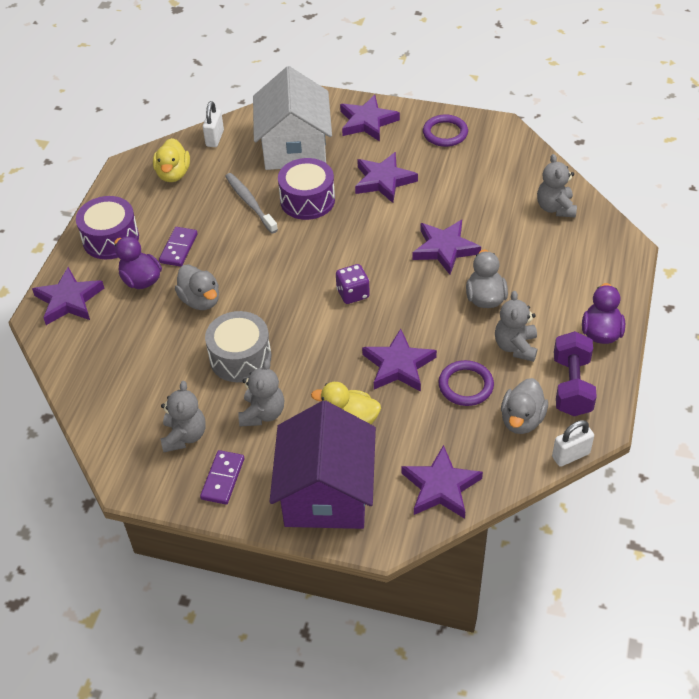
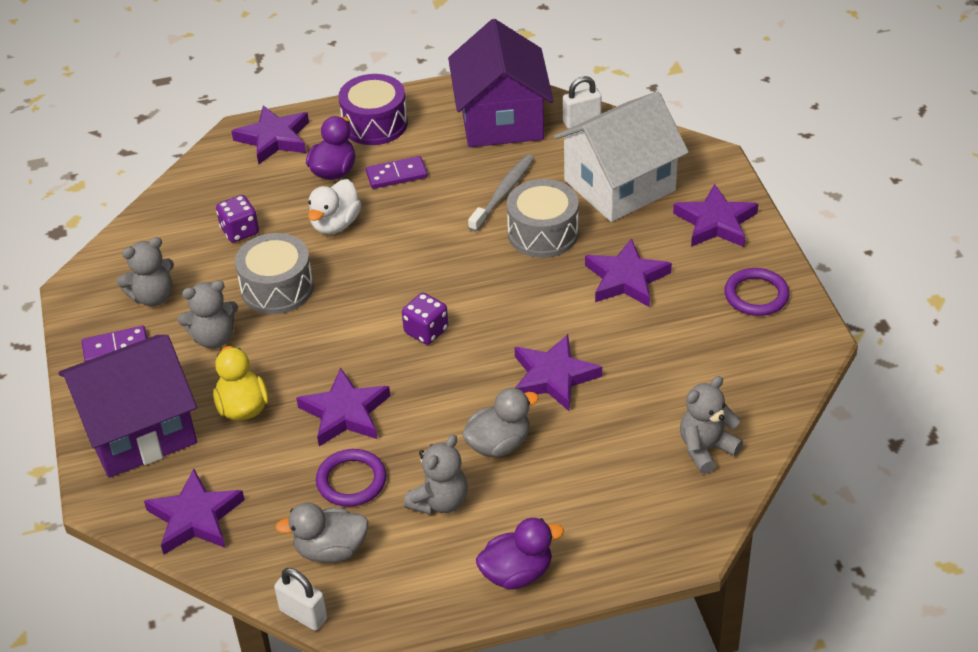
camera: 60 degrees right, 5 degrees down
yellow duck [153,138,190,182] -> purple house [448,19,554,147]
grey duck [175,264,219,310] -> white duck [308,179,361,234]
purple drum [278,158,335,220] -> grey drum [507,179,579,258]
grey teddy bear [495,291,537,362] -> grey teddy bear turned 150 degrees clockwise [404,434,468,515]
purple dumbbell [554,331,597,416] -> none
none -> purple dice [216,195,259,243]

